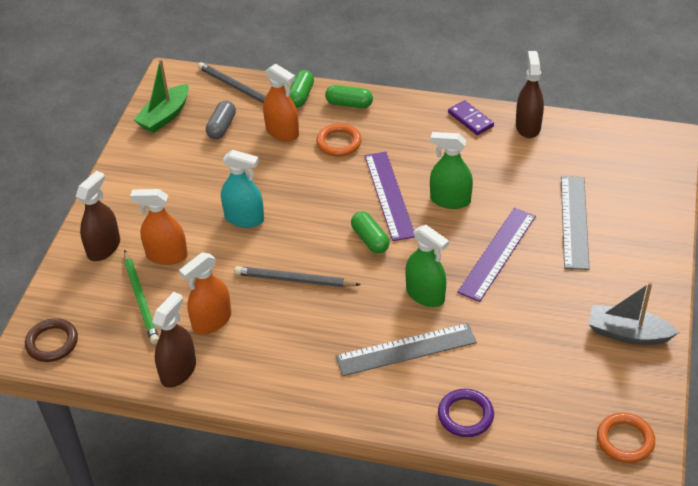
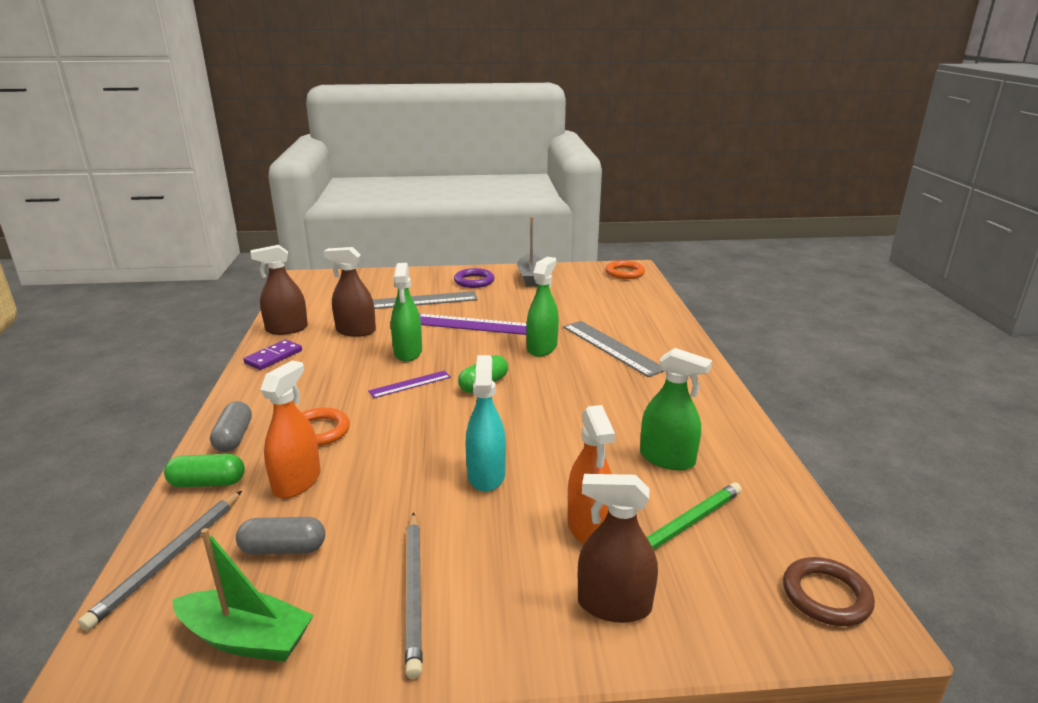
camera: 110 degrees left, 20 degrees down
brown spray bottle [152,292,196,388] -> brown spray bottle moved to [324,247,376,337]
orange spray bottle [179,252,231,334] -> green spray bottle [640,348,712,470]
grey pencil [234,266,361,287] -> grey pencil moved to [405,512,423,679]
green capsule [325,85,373,108] -> grey capsule [210,401,252,453]
purple ruler [365,152,415,241] -> purple ruler [368,370,451,398], size x0.57
purple ring [438,389,494,437] -> purple ring moved to [454,268,494,288]

